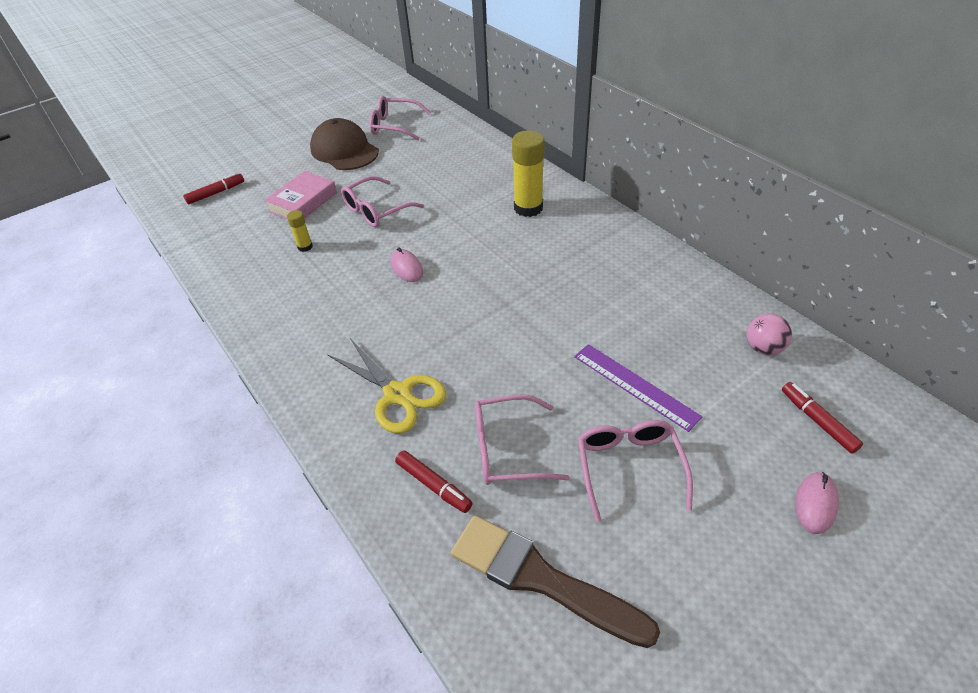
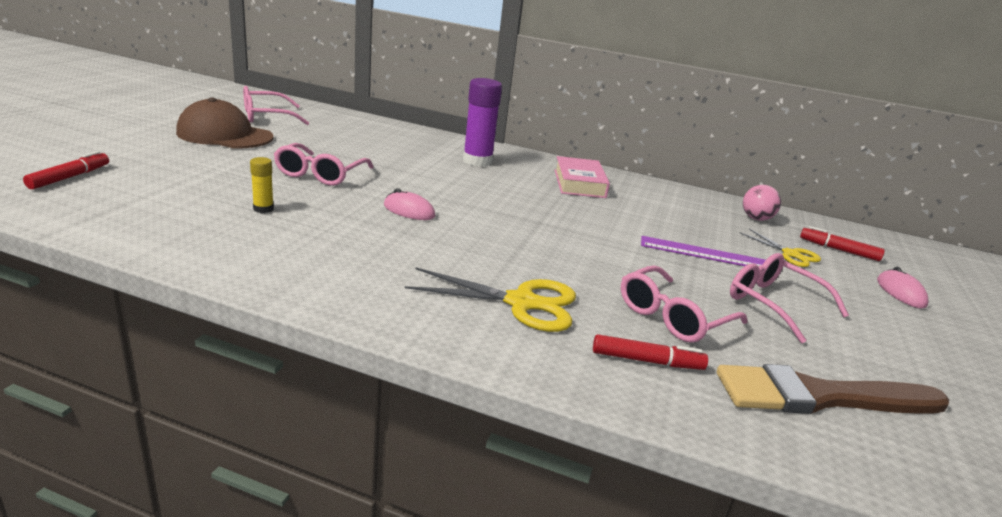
camera: 40 degrees left, 20 degrees down
pink book [264,171,337,220] -> pink book moved to [555,156,610,198]
yellow glue stick [512,130,545,217] -> purple glue stick [463,78,502,167]
none -> yellow scissors [740,229,821,267]

